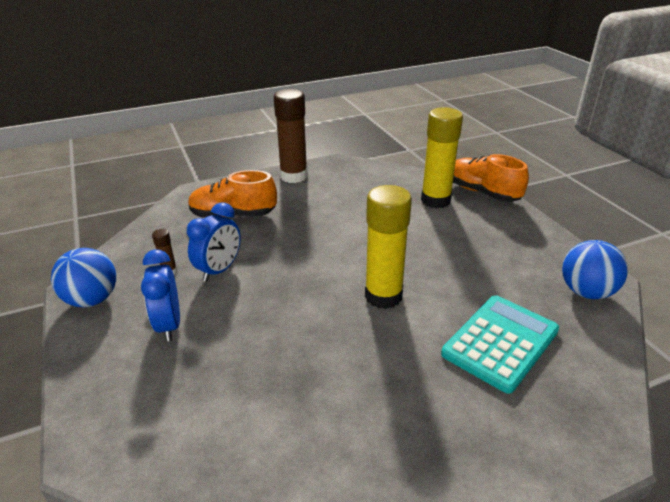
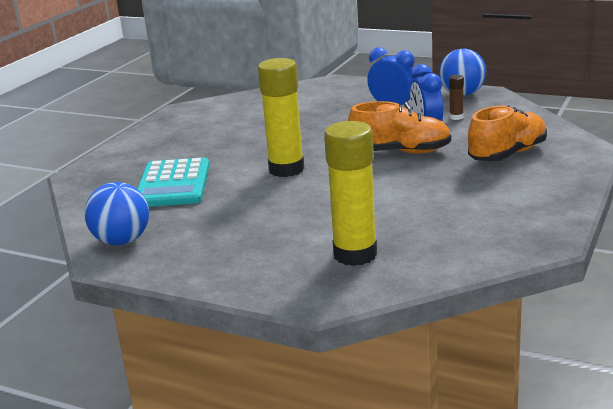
camera: 140 degrees right, 10 degrees down
brown glue stick [274,89,308,183] -> none
orange shoe [453,154,529,202] -> orange shoe moved to [348,101,451,154]

